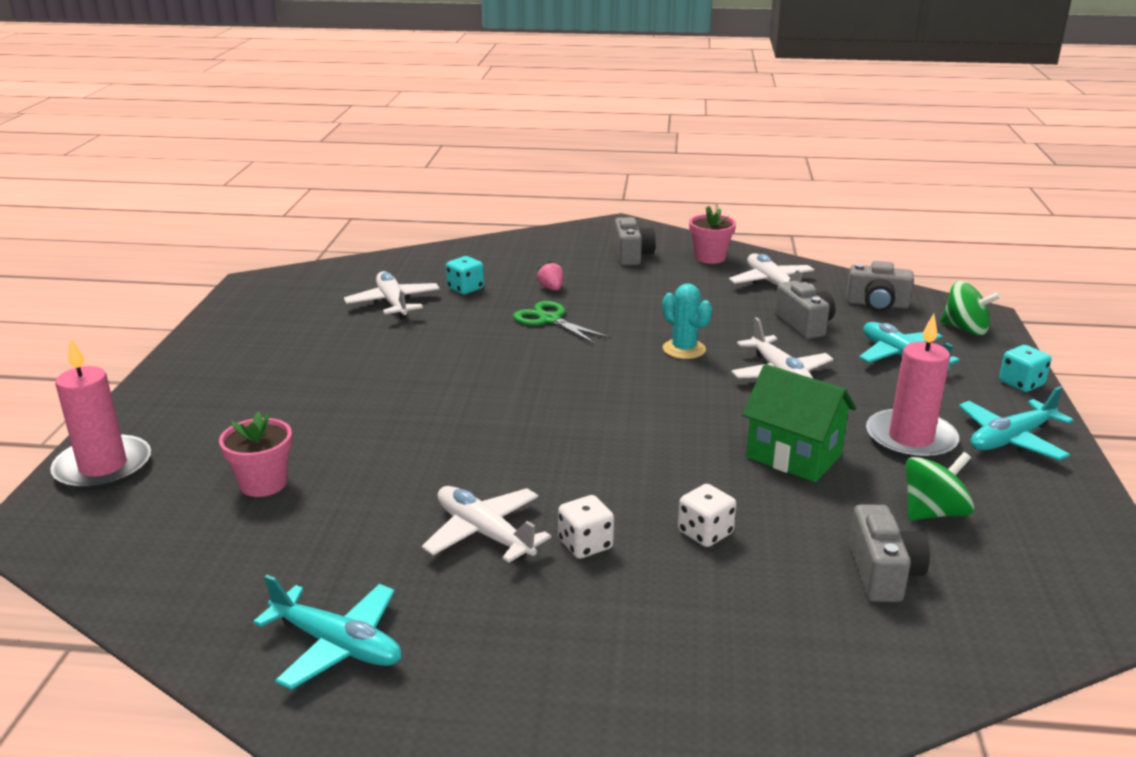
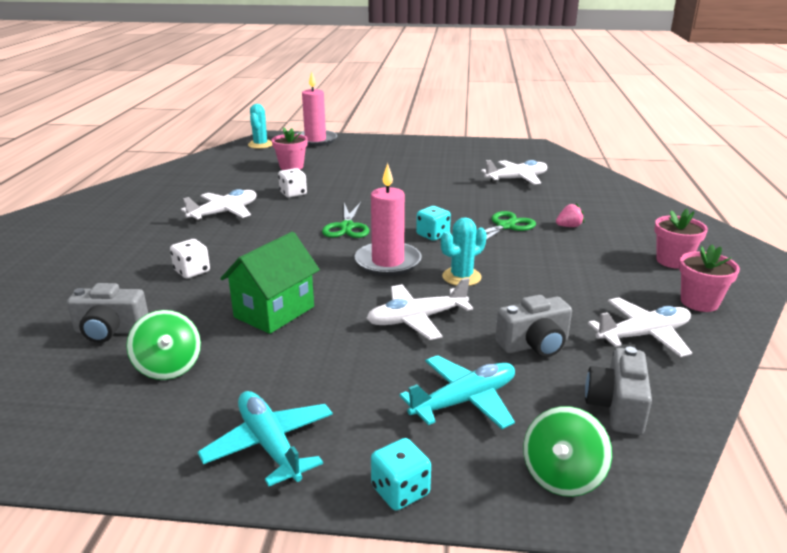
camera: 90 degrees right, 0 degrees up
turquoise plane [253,575,402,690] -> none
turquoise dice [446,256,484,294] -> turquoise dice moved to [416,206,451,241]
white dice [558,495,614,559] -> white dice moved to [278,168,307,198]
grey camera [614,217,656,266] -> pink flower pot [654,209,708,269]
pink candle [866,314,959,460] -> pink candle moved to [355,163,422,276]
none -> turquoise cactus [248,104,272,149]
none -> green scissors [322,202,369,238]

